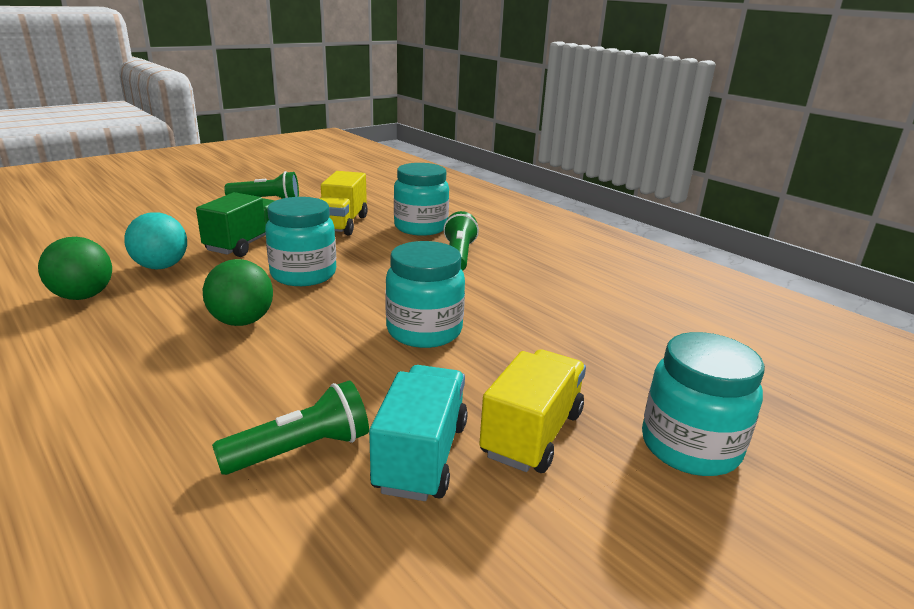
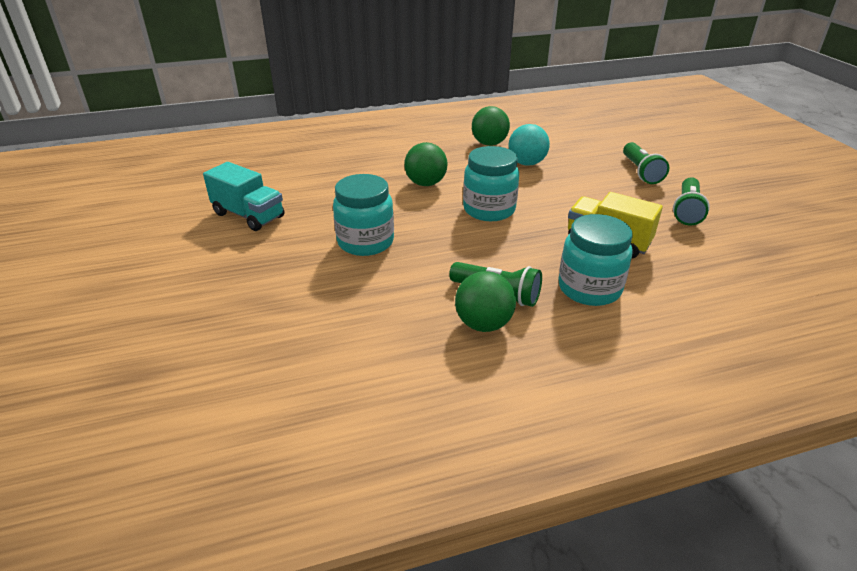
camera: 115 degrees right, 10 degrees up
green truck [196,192,275,257] -> none
green flashlight [212,381,369,475] -> green flashlight moved to [623,142,669,184]
yellow truck [479,350,586,473] -> none
turquoise jar [642,332,765,476] -> none
none -> green ball [455,271,516,332]

